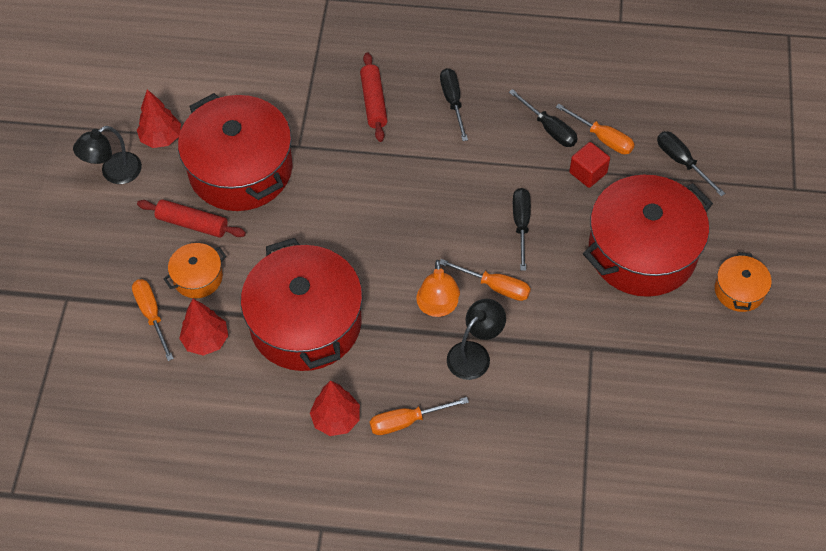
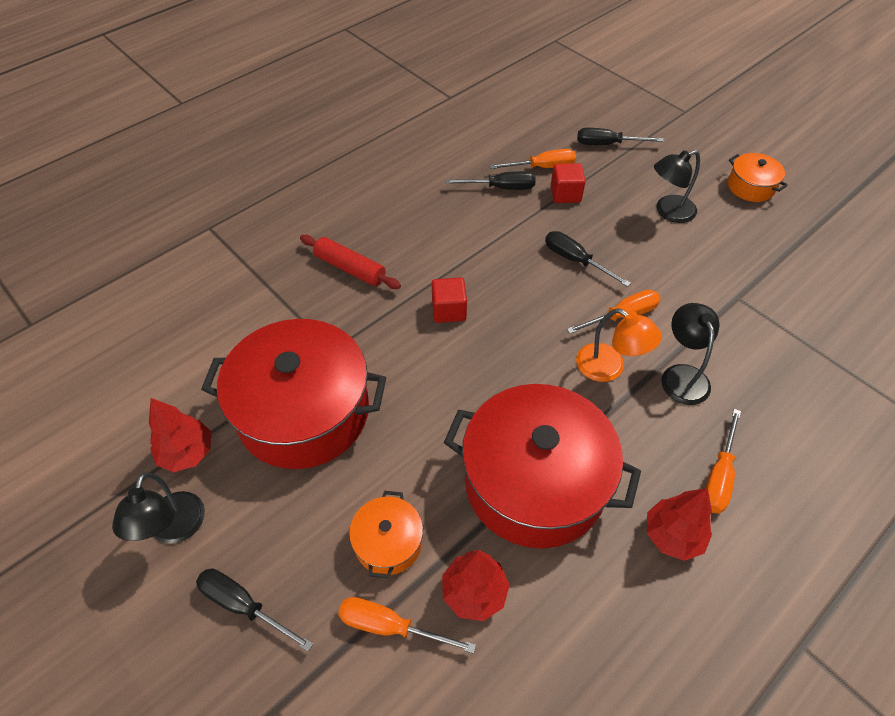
camera: 50 degrees left, 5 degrees down
red rolling pin [137,200,246,238] -> none
black screwdriver [440,68,468,141] -> black screwdriver moved to [196,569,313,652]
red pot [583,175,713,297] -> black lamp [654,150,700,223]
none -> red cube [432,277,467,323]

